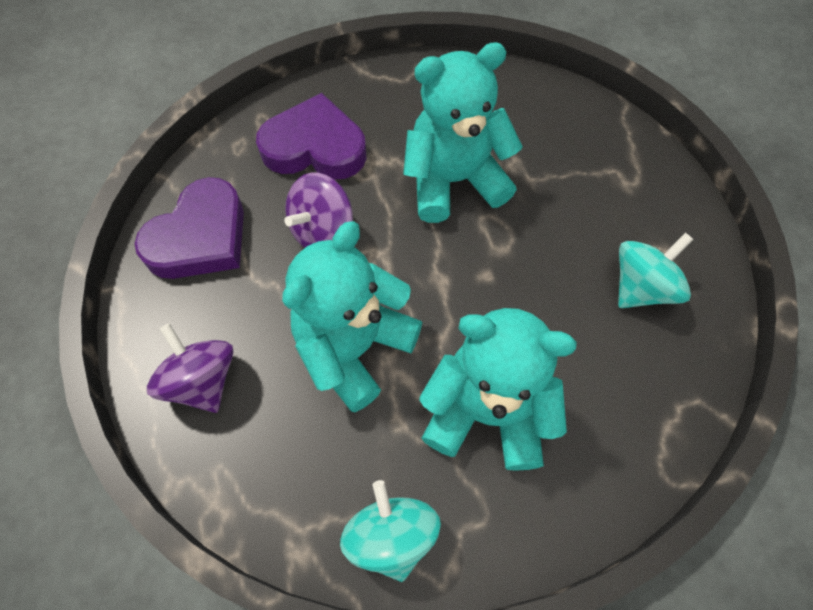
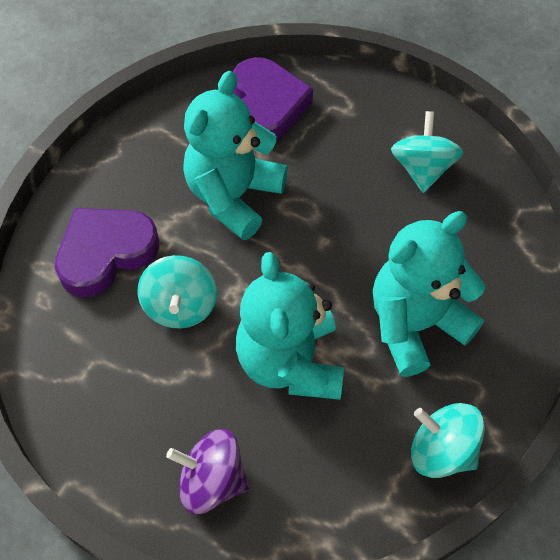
camera: 45 degrees left, 5 degrees down
purple heart [134,177,244,279] -> purple heart moved to [233,57,313,141]
purple spinning top [284,172,353,248] -> turquoise spinning top [138,255,217,329]

